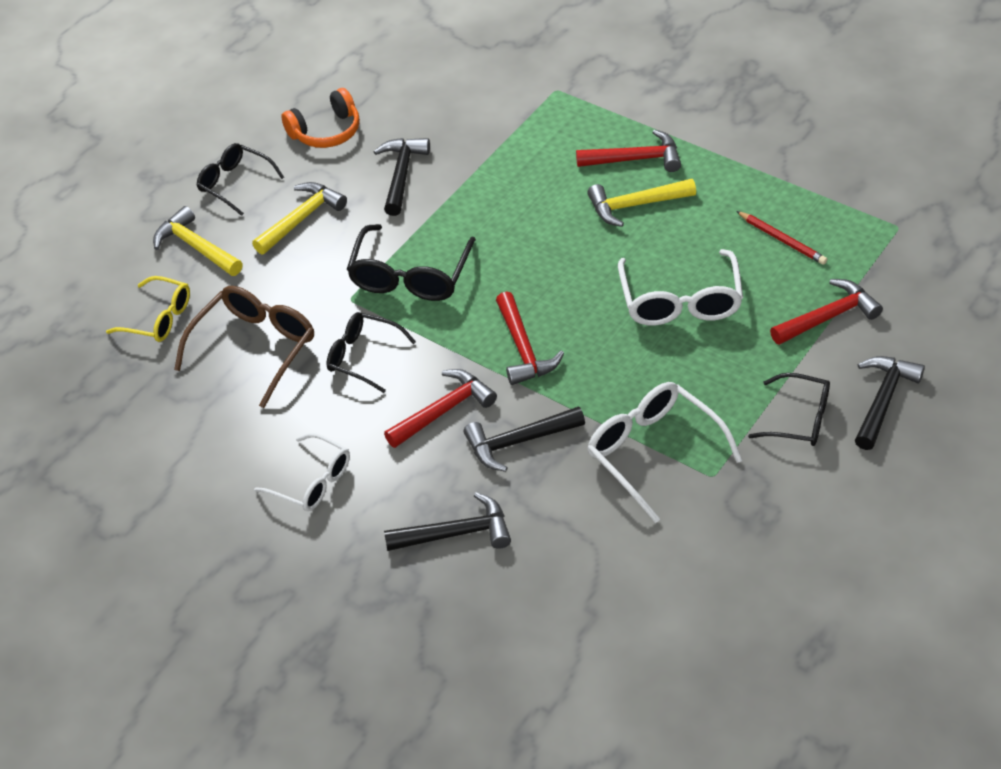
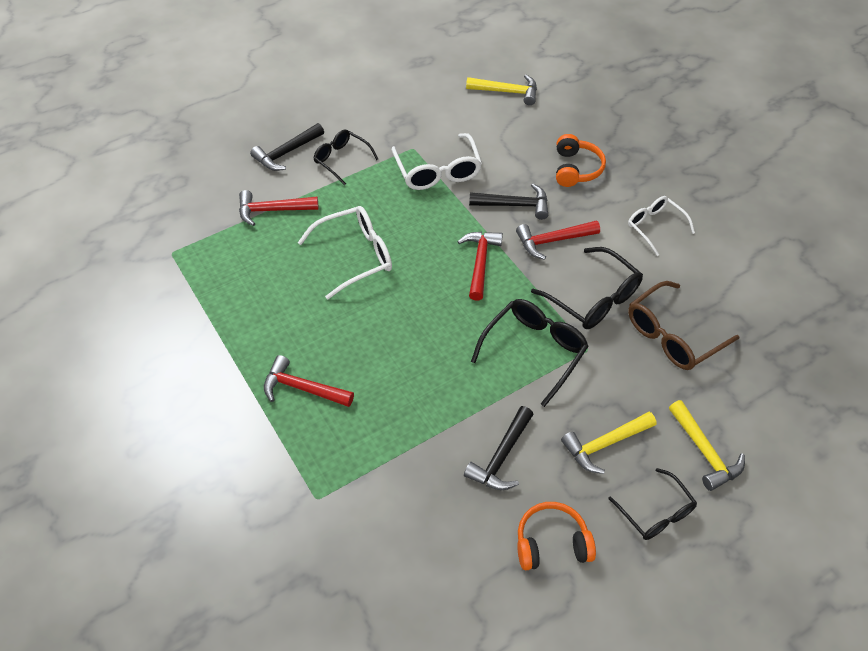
camera: 160 degrees left, 5 degrees up
yellow glasses [106,276,190,342] -> none
black glasses [326,312,416,393] -> black glasses [531,247,643,329], size x1.52
black hammer [384,492,511,551] -> orange headphones [556,134,606,187]
yellow hammer [587,179,696,227] -> yellow hammer moved to [466,75,537,105]
white glasses [618,249,743,326] -> white glasses turned 45 degrees clockwise [298,206,392,300]
red pencil [736,211,827,265] -> none

